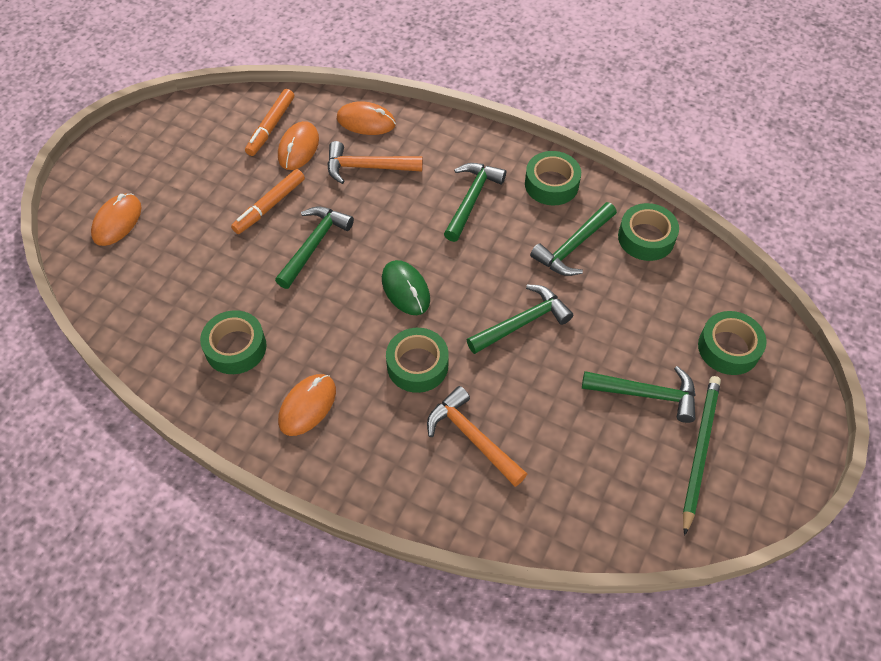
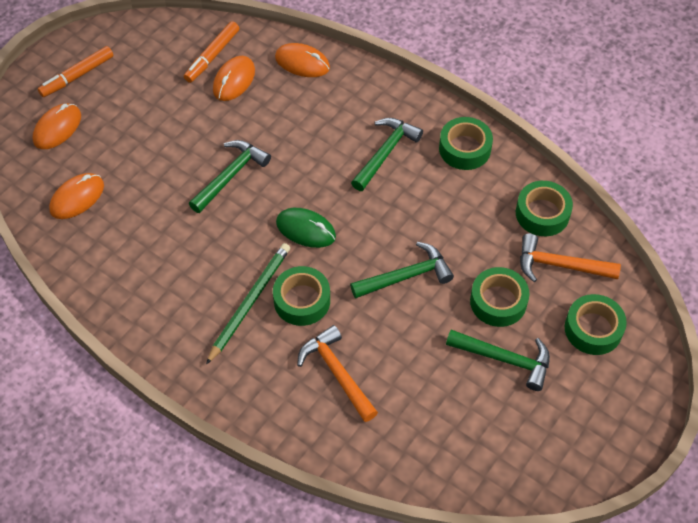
camera: 10 degrees right, 0 degrees up
green tape [200,310,267,374] -> green tape moved to [470,267,529,327]
orange marker [231,169,305,234] -> orange marker moved to [38,46,113,97]
orange mouse [278,374,336,436] -> orange mouse moved to [49,173,104,219]
orange hammer [327,141,423,184] -> orange hammer moved to [520,234,621,282]
green mouse [382,260,430,315] -> green mouse turned 45 degrees counterclockwise [276,208,336,248]
green hammer [530,202,617,276] -> none
green pencil [683,376,721,536] -> green pencil moved to [206,243,290,365]

